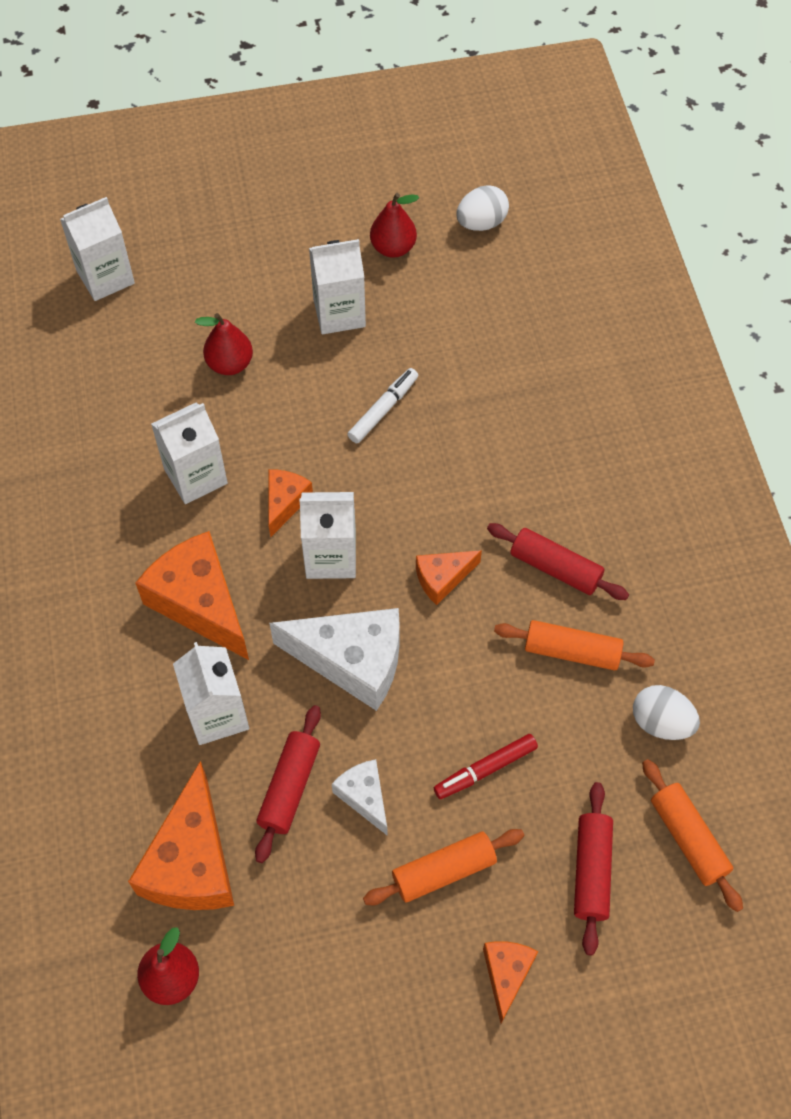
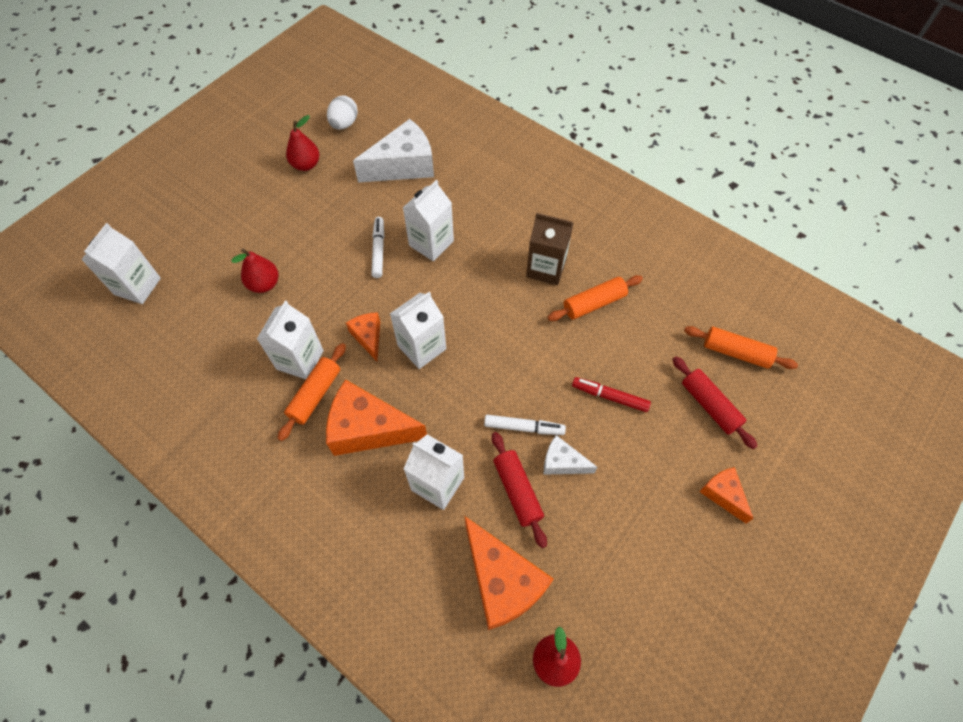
camera: 40 degrees left, 0 degrees up
white cheese [269,608,400,711] -> white cheese moved to [353,119,434,183]
white carton [309,239,366,334] -> white carton moved to [403,180,454,261]
orange rolling pin [363,829,524,905] -> orange rolling pin moved to [277,343,346,441]
orange cheese [416,550,482,605] -> none
red marker [434,734,538,799] -> red marker turned 90 degrees clockwise [572,377,651,412]
red rolling pin [487,523,629,600] -> brown carton [526,213,574,285]
white egg [633,685,700,740] -> none
none -> white marker [484,415,566,435]

